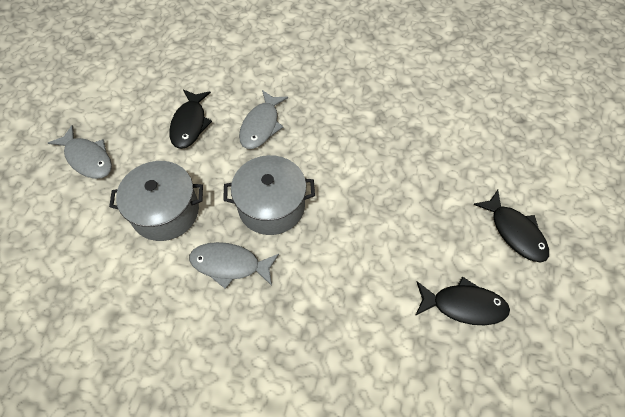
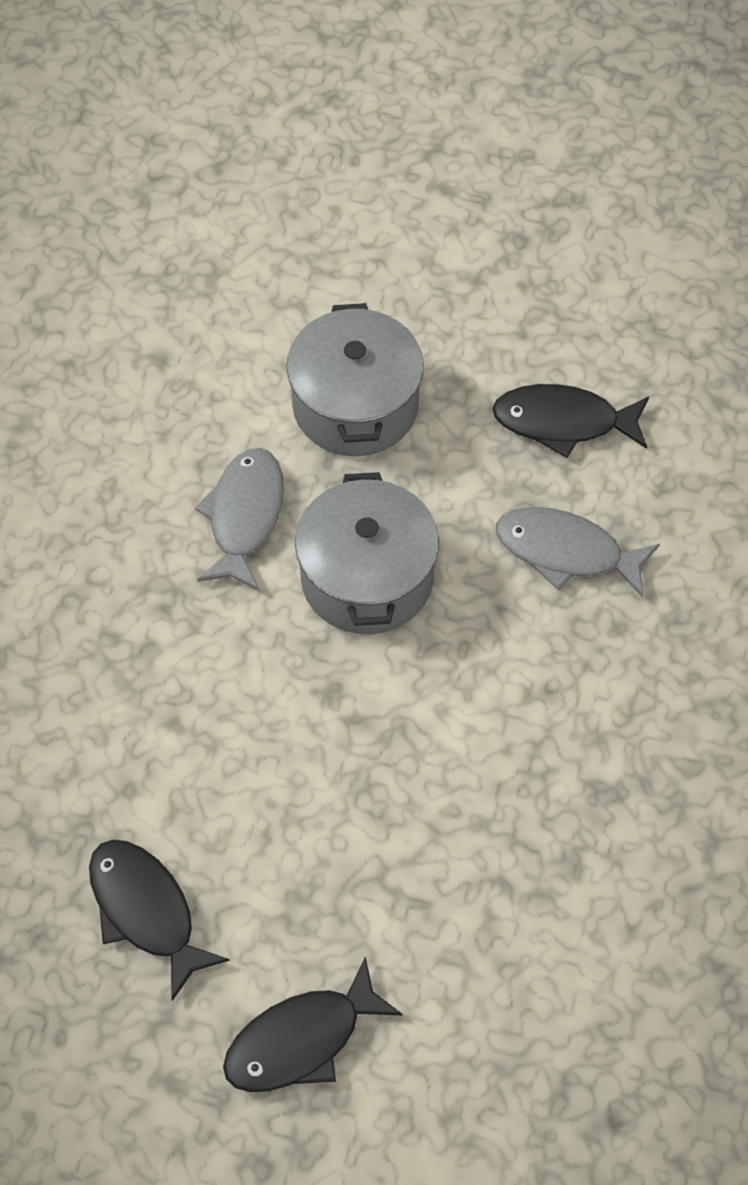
camera: 90 degrees right, 0 degrees up
grey fish [48,125,112,179] -> none
black fish [415,277,510,325] -> black fish turned 135 degrees clockwise [89,840,230,1001]

